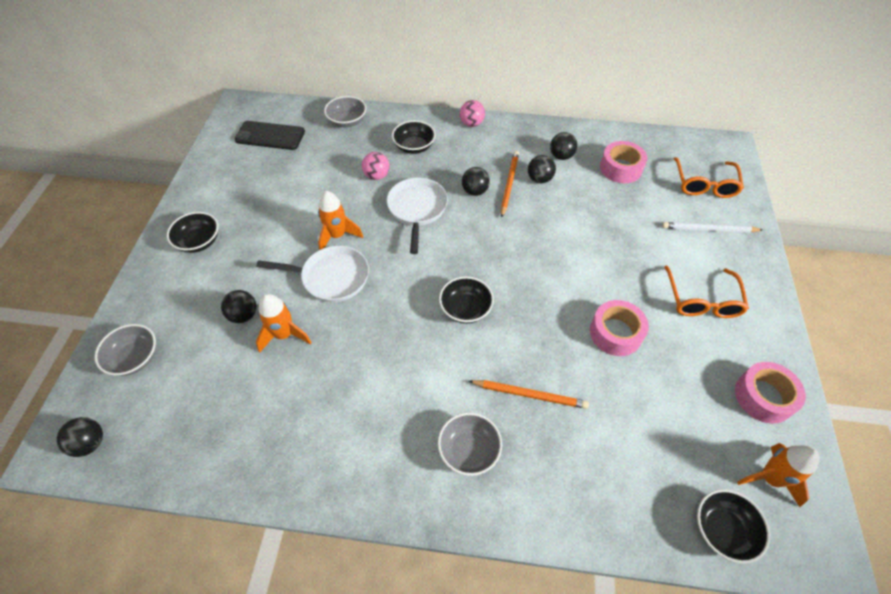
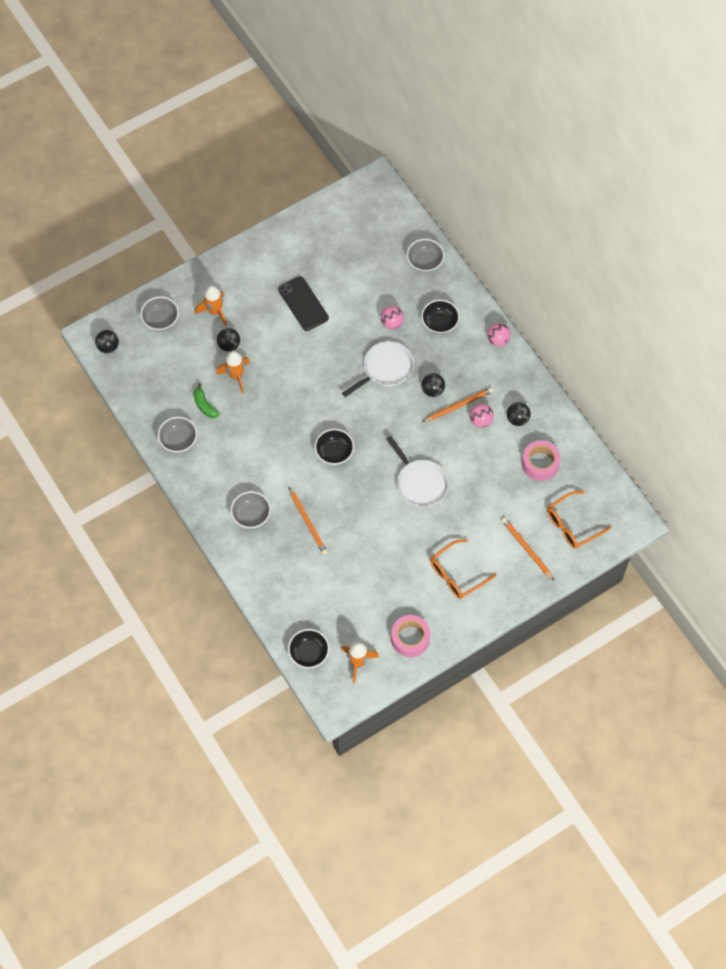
camera: 50 degrees right, 10 degrees up
black bowl [167,212,219,253] -> none
black phone [235,121,305,150] -> black phone moved to [278,276,329,331]
white pan [256,246,369,302] -> white pan moved to [386,436,449,508]
orange rocket [318,191,363,250] -> orange rocket moved to [195,286,227,326]
black ball [528,155,556,183] -> pink ball [470,404,494,428]
pink tape [590,300,649,356] -> none
white pencil [662,222,762,233] -> orange pencil [501,518,554,580]
none -> grey bowl [158,417,197,453]
none -> green banana [194,383,219,418]

